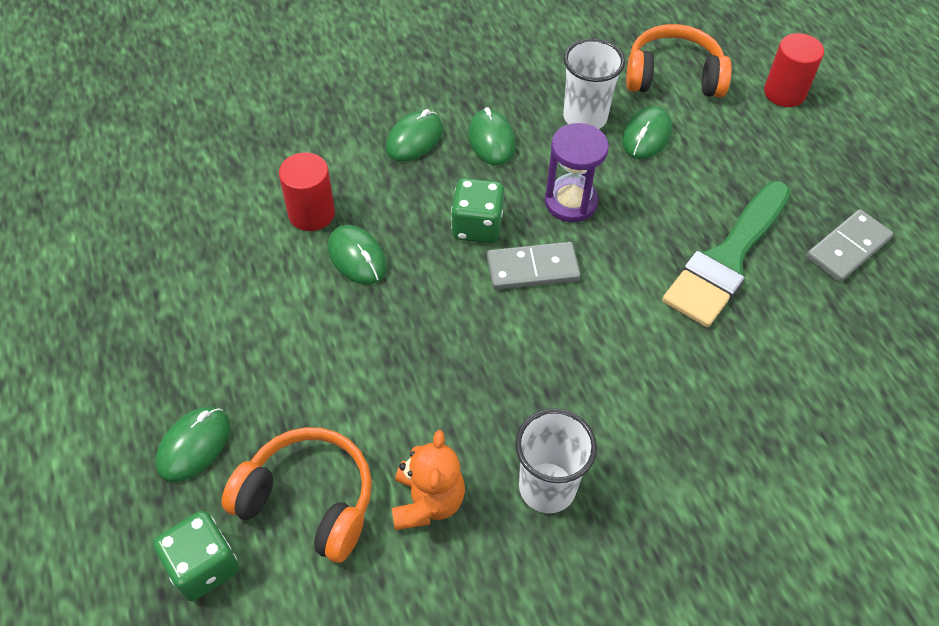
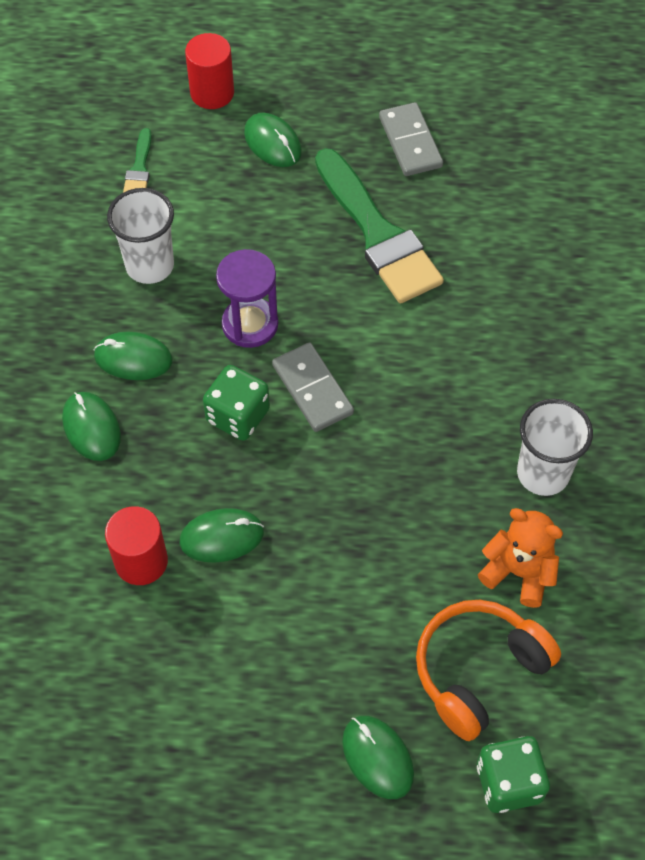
camera: 65 degrees left, 5 degrees up
grey domino [487,242,581,290] -> grey domino turned 45 degrees counterclockwise [272,343,354,432]
green mouse [622,106,672,159] -> green mouse moved to [244,113,302,167]
orange headphones [626,24,732,98] -> green brush [123,128,152,193]

